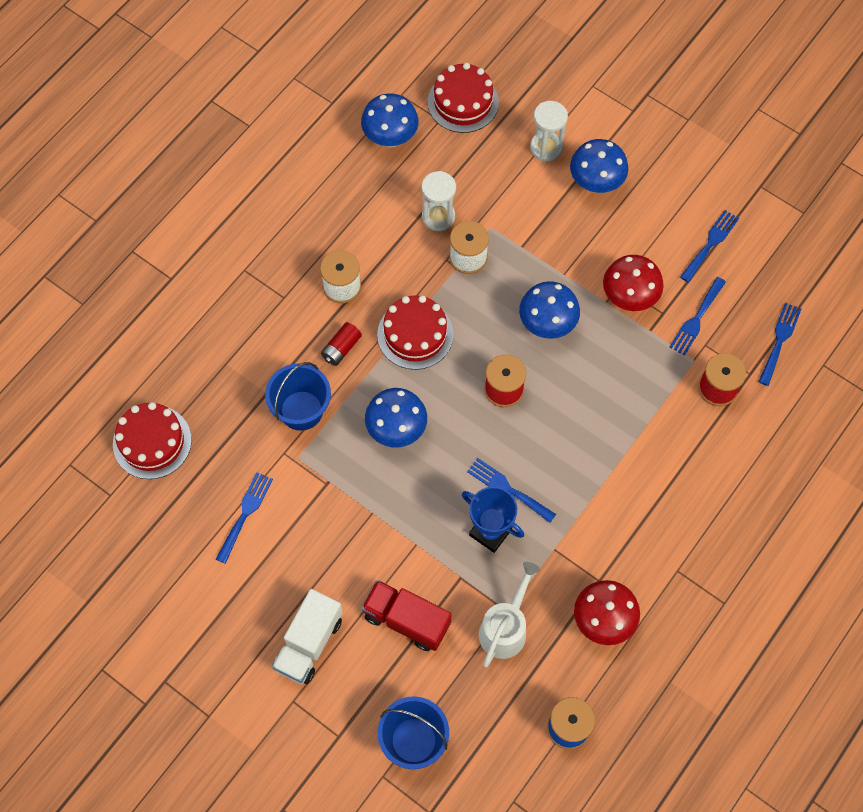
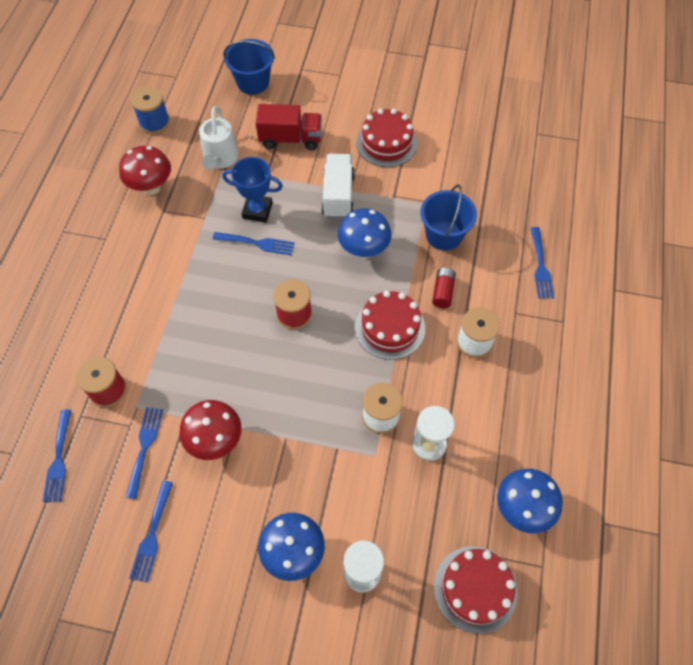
camera: 155 degrees right, 5 degrees down
red cake [113,402,192,479] -> red cake moved to [356,108,417,167]
blue fork [216,472,273,564] -> blue fork moved to [531,227,554,299]
white truck [272,589,343,684] -> white truck moved to [322,154,355,219]
blue mushroom [519,281,580,339] -> none

